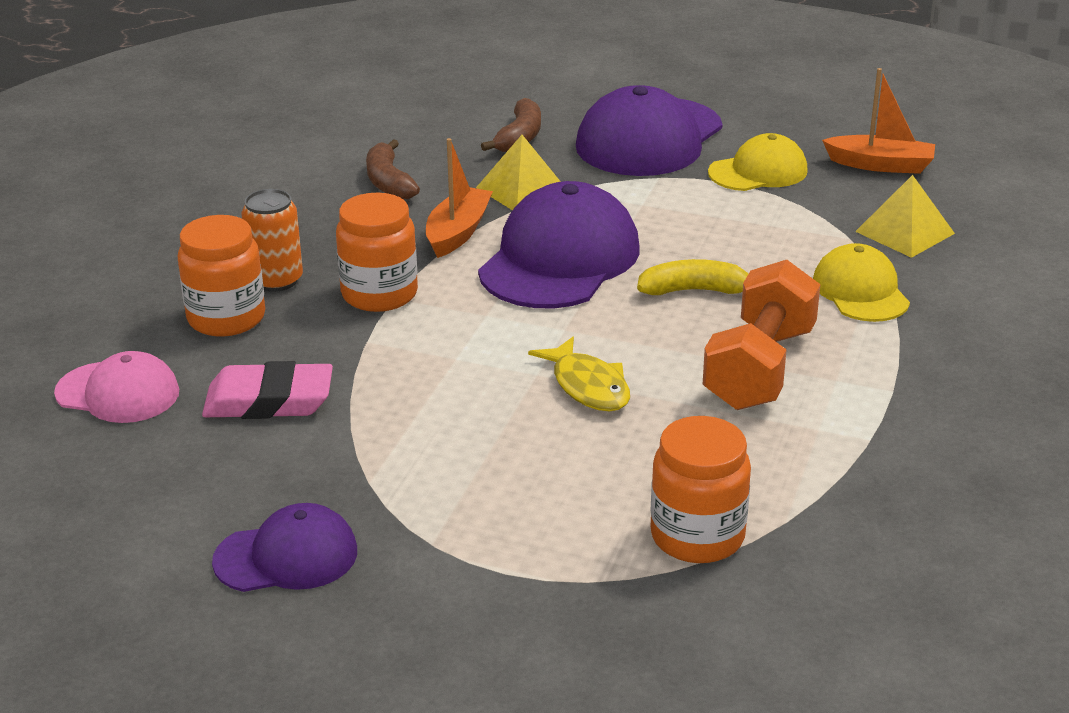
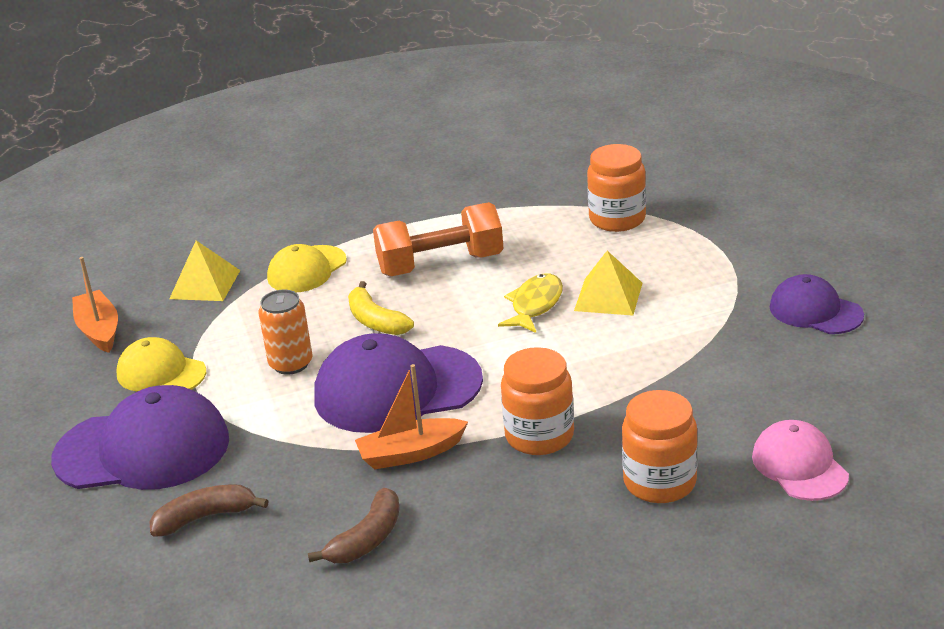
camera: 125 degrees left, 0 degrees up
pink eraser [202,361,333,419] -> none
orange can [241,189,303,292] -> orange can moved to [259,290,312,375]
yellow pyramid [476,135,561,210] -> yellow pyramid moved to [574,251,642,316]

